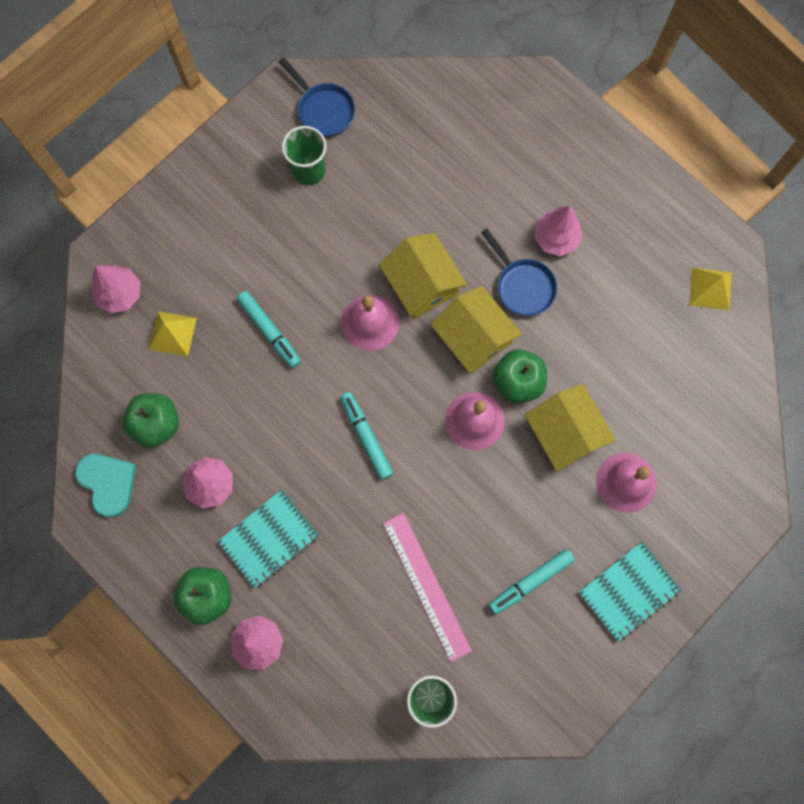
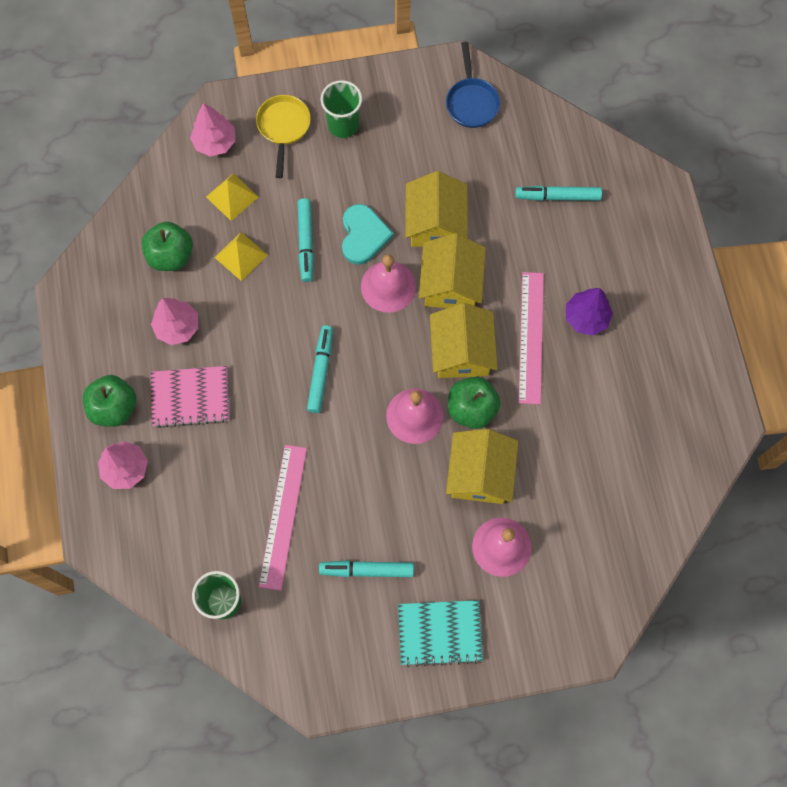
camera: 35 degrees right, 5 degrees down
turquoise heart [75,454,136,517] -> turquoise heart moved to [342,204,394,265]
turquoise notebook [217,489,319,589] -> pink notebook [150,366,230,428]
green cup [282,126,327,185] -> green cup moved to [321,80,362,138]
blue pan [481,228,557,316] -> pink ruler [519,272,544,405]
pink tree [534,206,583,256] -> purple tree [566,288,613,335]
yellow pyramid [689,268,732,310] -> yellow pyramid moved to [214,232,268,281]
none -> yellow pan [256,95,311,178]
none -> yellow house [405,171,468,247]
none -> turquoise marker [515,186,602,201]

